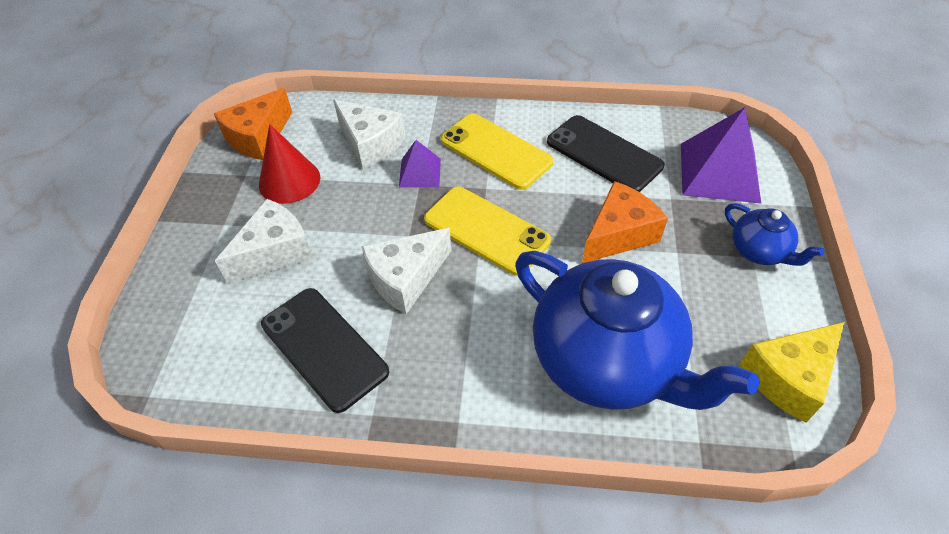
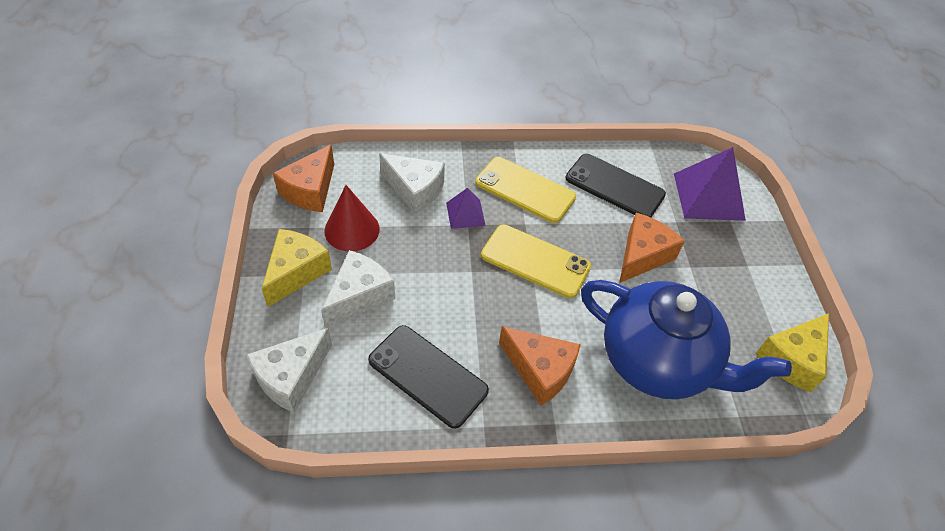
camera: 15 degrees left, 0 degrees up
white cheese [361,228,451,314] -> white cheese moved to [247,328,332,413]
blue teapot [725,203,824,266] -> none
none -> yellow cheese [262,229,332,307]
none -> orange cheese [499,326,581,406]

